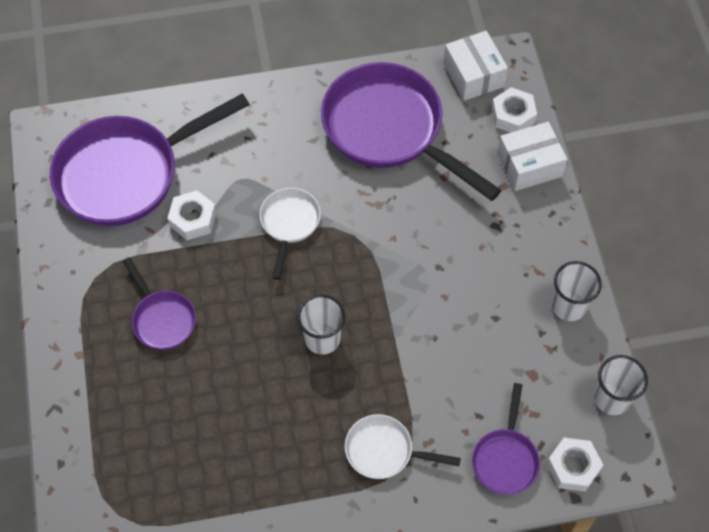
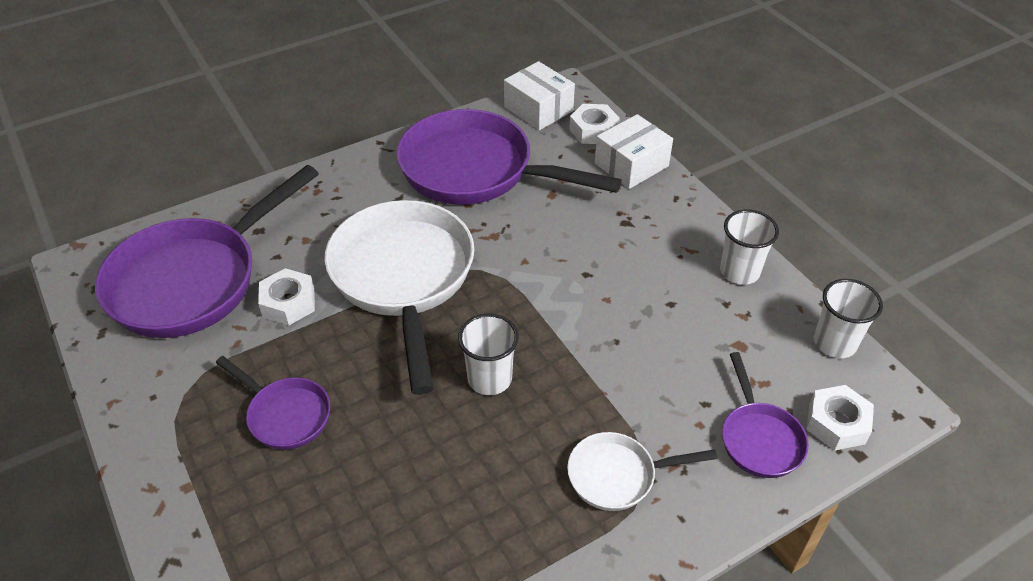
camera: 20 degrees left, 15 degrees down
white pan [259,188,321,280] -> white pan [325,200,474,395], size x2.05

